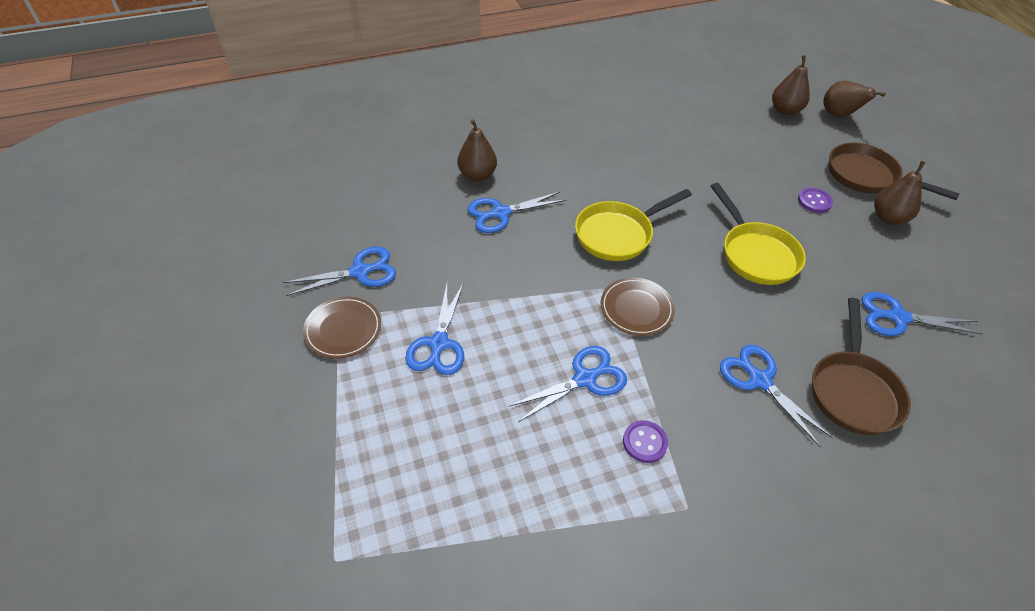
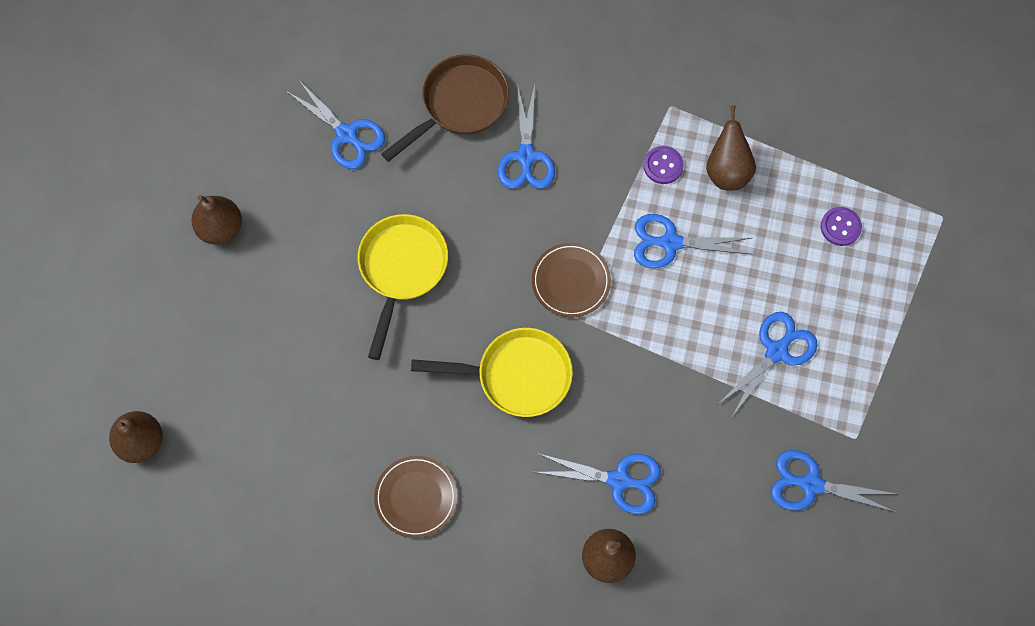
camera: 145 degrees left, 20 degrees up
brown plate [303,297,381,358] -> brown plate moved to [374,456,458,538]
purple button [798,188,833,213] -> purple button moved to [821,207,862,246]
brown pear [823,81,886,118] -> brown pear moved to [706,105,756,191]
brown pan [828,143,960,200] -> none

